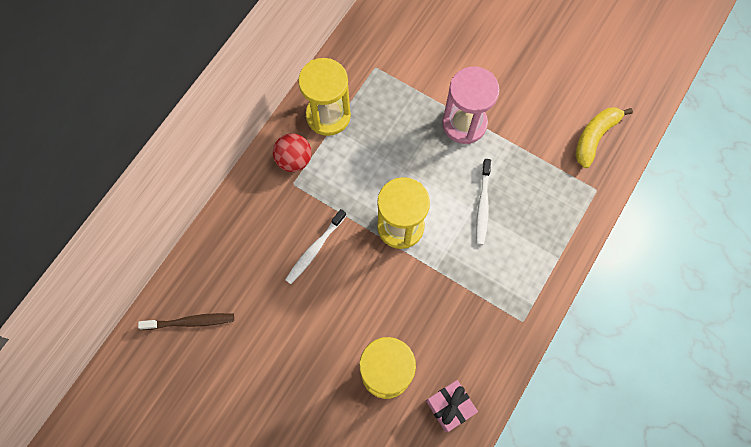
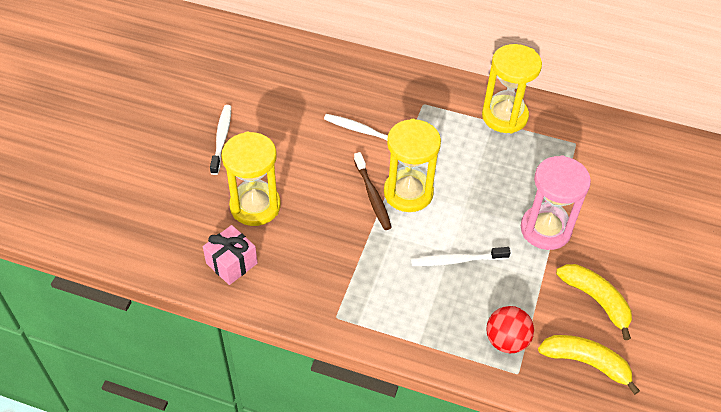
camera: 75 degrees right, 20 degrees down
brown toothbrush [138,313,234,330] -> brown toothbrush moved to [354,152,392,230]
red ball [273,133,311,172] -> red ball moved to [486,306,534,353]
none -> white toothbrush [210,105,231,175]
none -> yellow banana [556,264,632,340]

